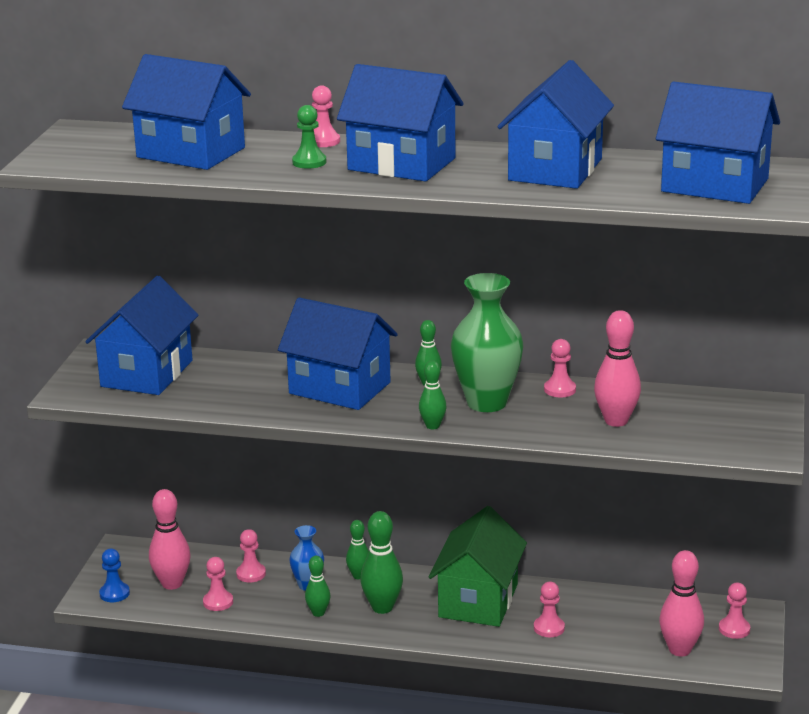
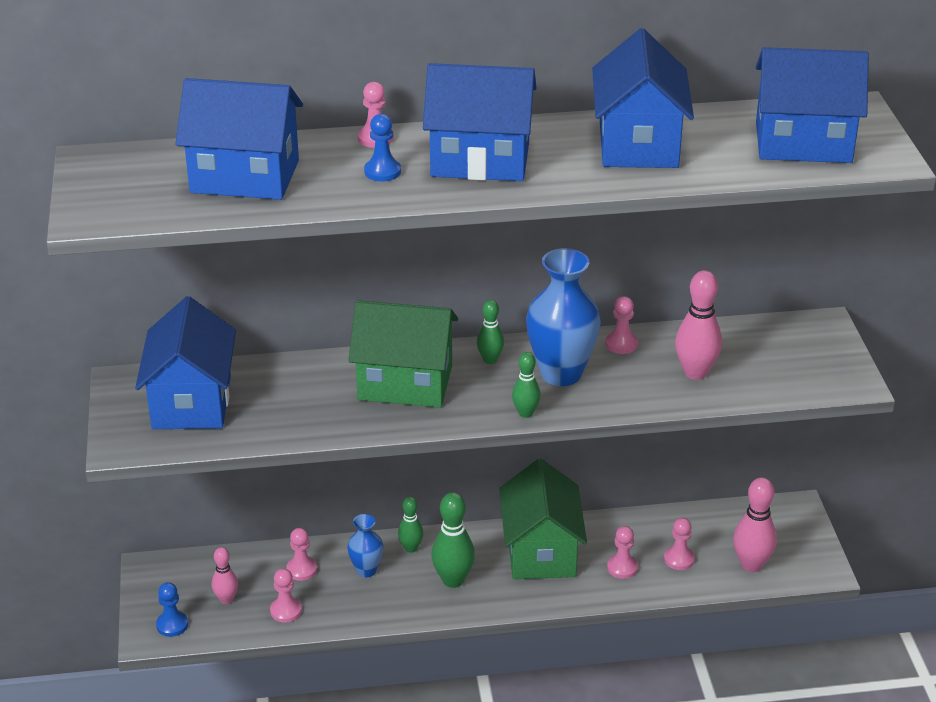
camera: 20 degrees left, 10 degrees up
pink bowling pin [149,489,191,590] -> pink bowling pin [212,547,238,604], size x0.60
blue house [278,297,398,410] -> green house [348,300,458,408]
green pawn [292,105,326,169] -> blue pawn [364,114,401,181]
green bowling pin [305,556,331,617] -> none
green vase [451,273,523,412] -> blue vase [526,248,601,386]
pink pawn [719,583,750,639] -> pink pawn moved to [664,518,695,570]

